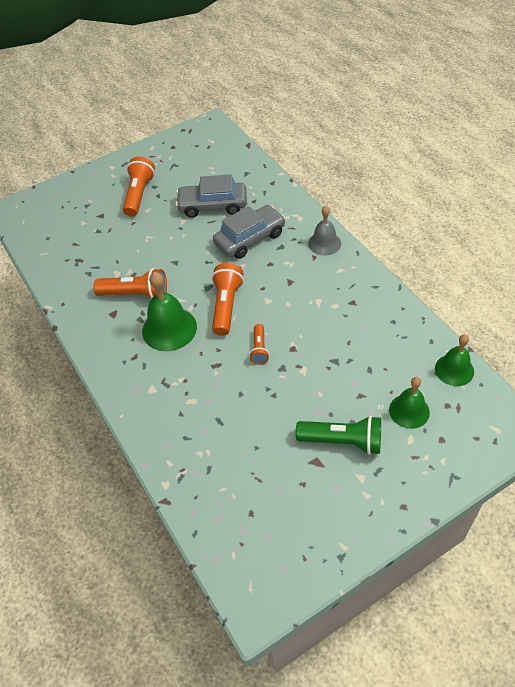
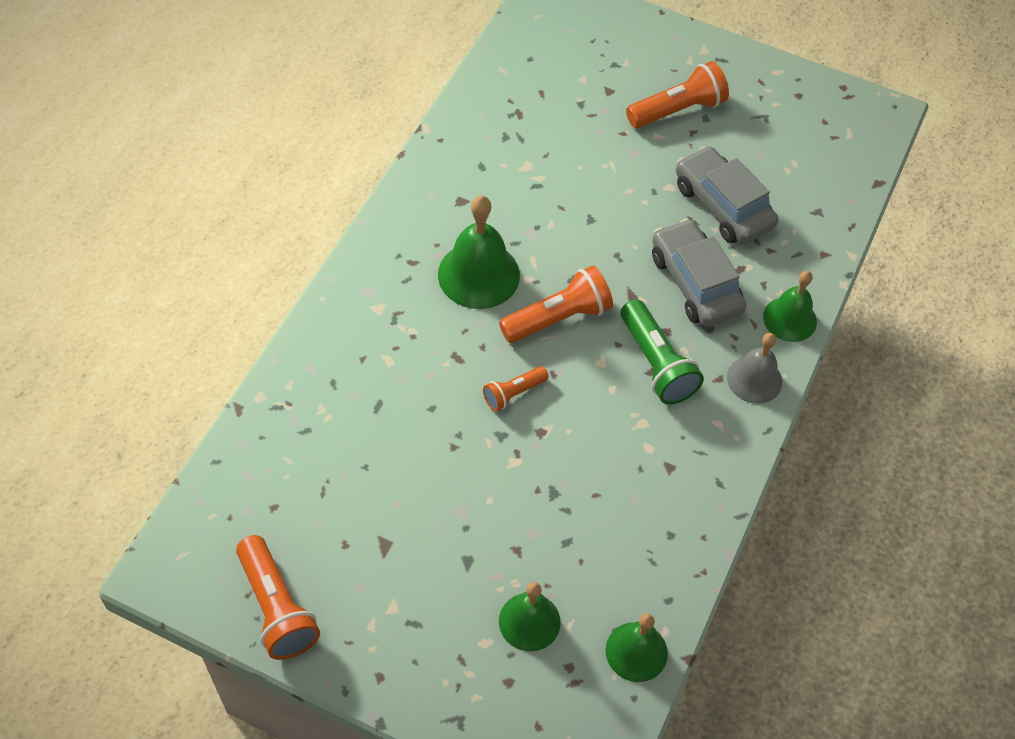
camera: 50 degrees right, 5 degrees up
orange flashlight [94,268,167,299] -> orange flashlight moved to [236,535,320,660]
grey car [213,205,286,259] -> grey car turned 135 degrees counterclockwise [652,219,746,327]
green flashlight [296,415,381,455] -> green flashlight moved to [621,299,704,404]
none -> green bell [763,271,817,342]

